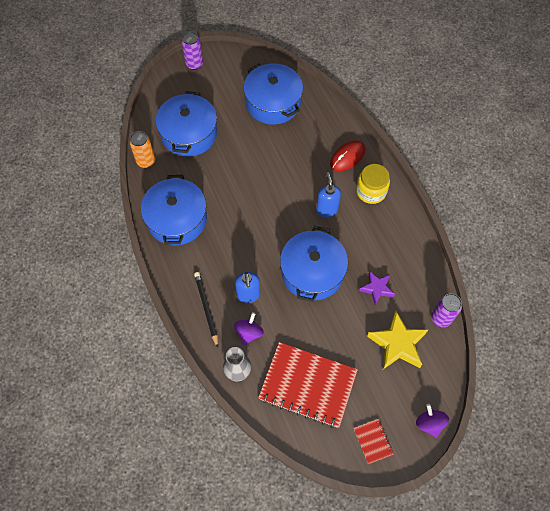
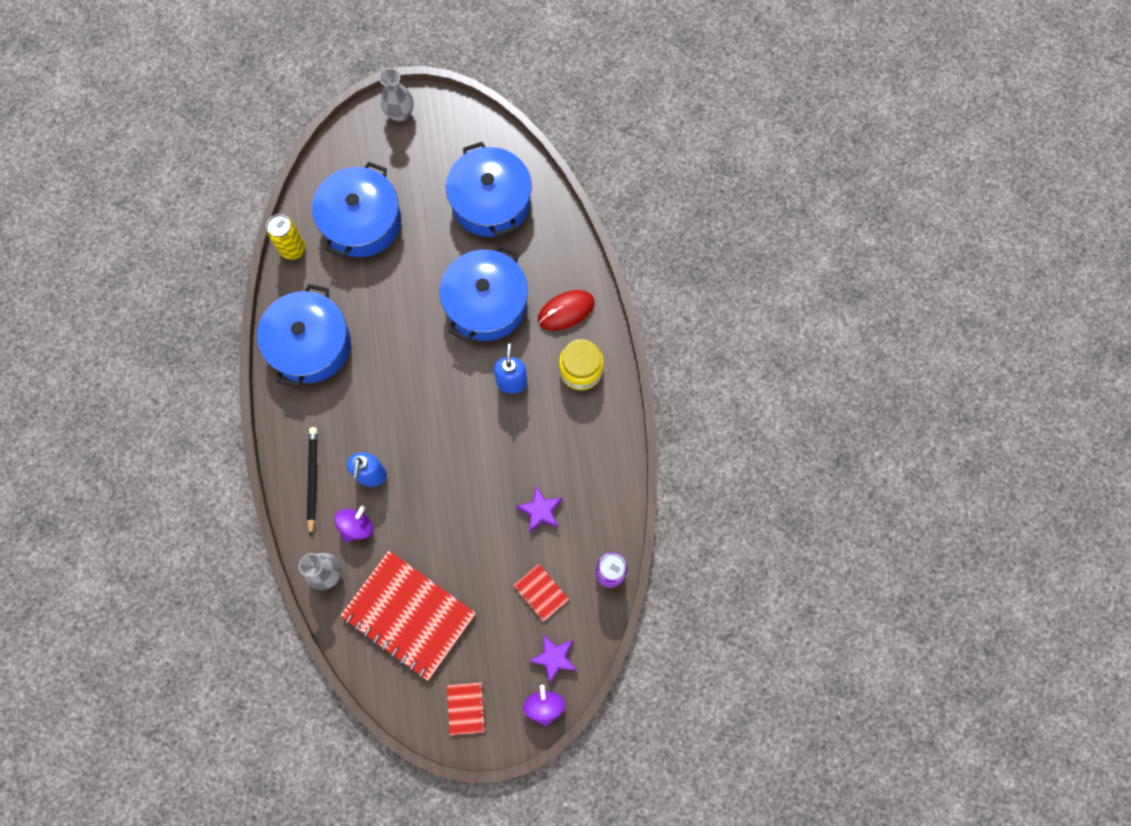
camera: 15 degrees right, 10 degrees up
orange can [129,131,155,168] -> yellow can [266,214,305,260]
purple can [181,31,203,70] -> grey vase [379,68,413,122]
blue pot [280,226,348,302] -> blue pot moved to [440,245,528,342]
yellow star [367,311,429,369] -> red notebook [513,564,569,622]
none -> purple star [529,634,577,684]

